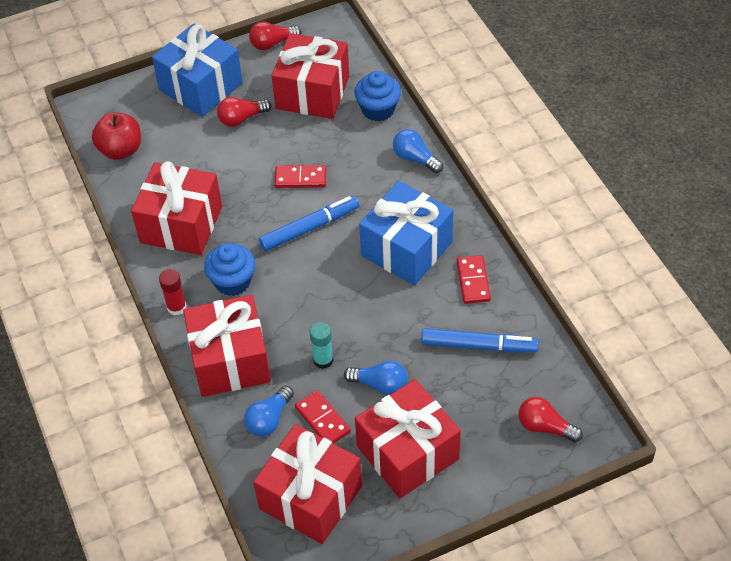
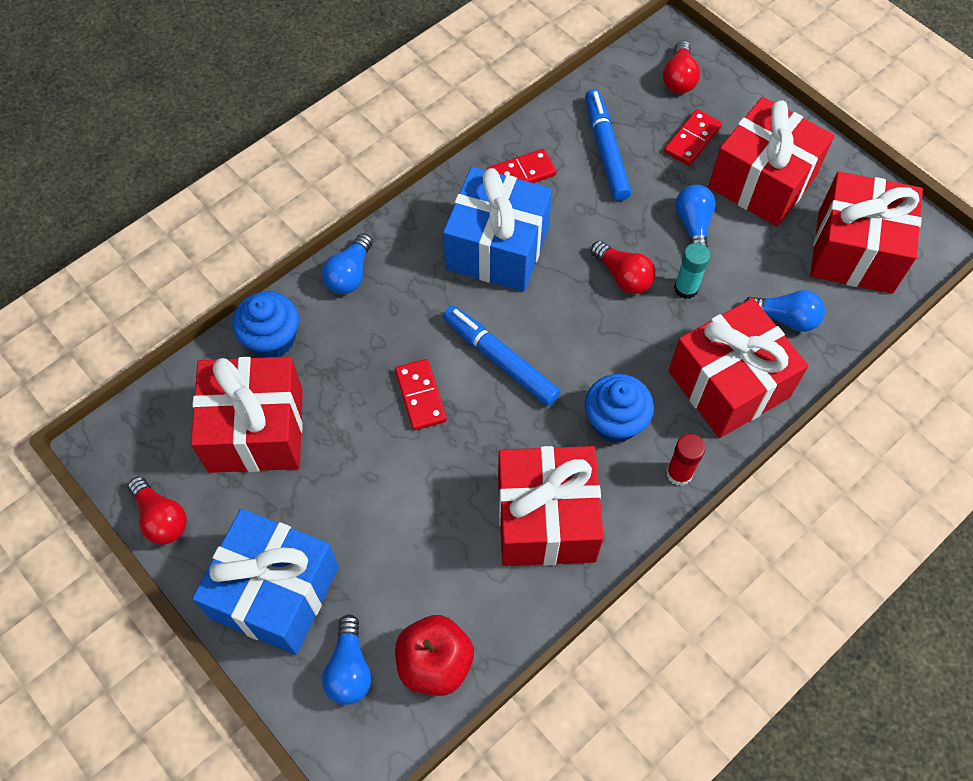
camera: 110 degrees left, 10 degrees up
red light bulb [217,97,271,127] -> red light bulb moved to [591,241,656,294]
red domino [295,390,351,444] -> red domino moved to [664,109,722,166]
none -> blue light bulb [322,614,371,705]

